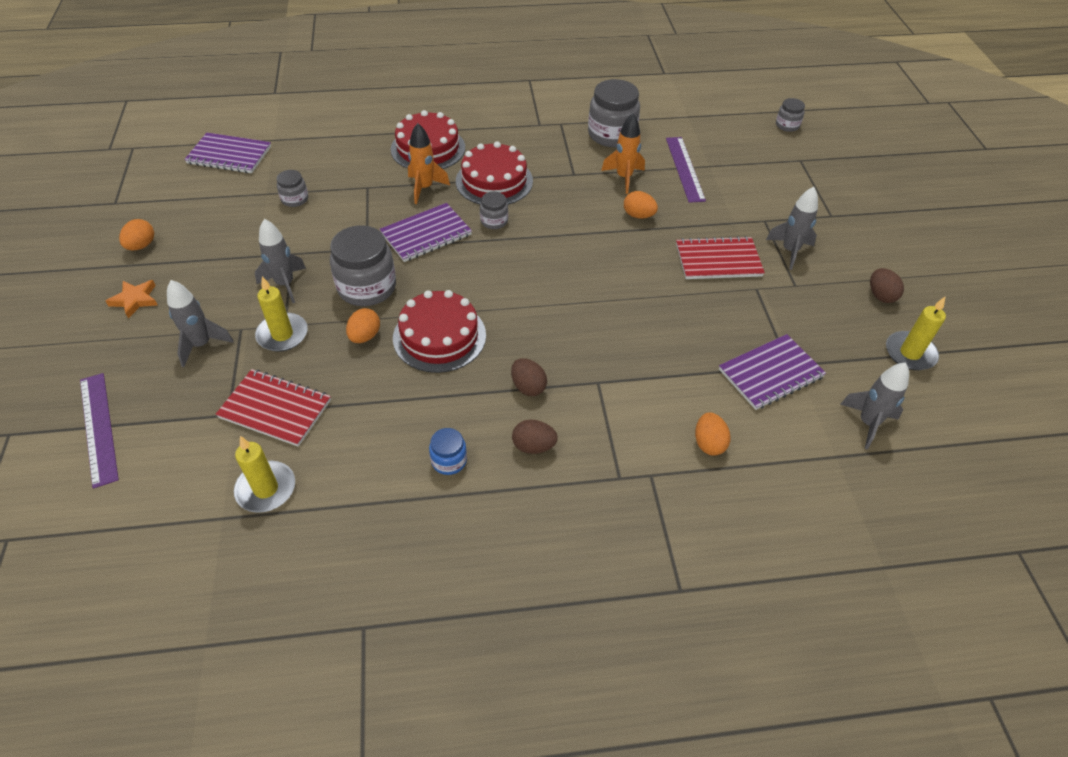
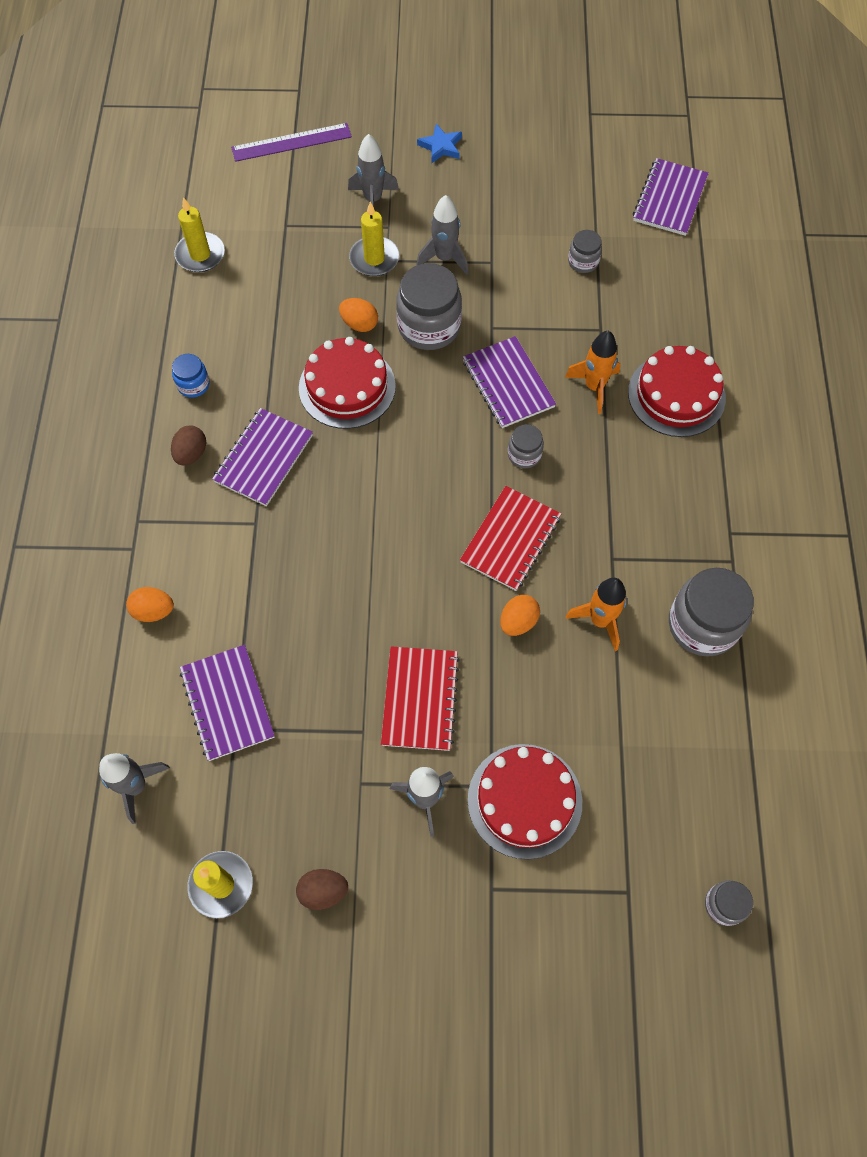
camera: 100 degrees right, 15 degrees up
orange star [106,280,157,319] -> blue star [417,124,462,164]
orange egg [119,219,154,250] -> none
red notebook [216,369,331,447] -> red notebook moved to [460,486,561,591]
red cake [456,141,533,205] -> red cake moved to [468,744,582,859]
brown egg [511,358,547,396] -> purple notebook [212,408,313,506]
purple ruler [666,137,706,203] -> none

